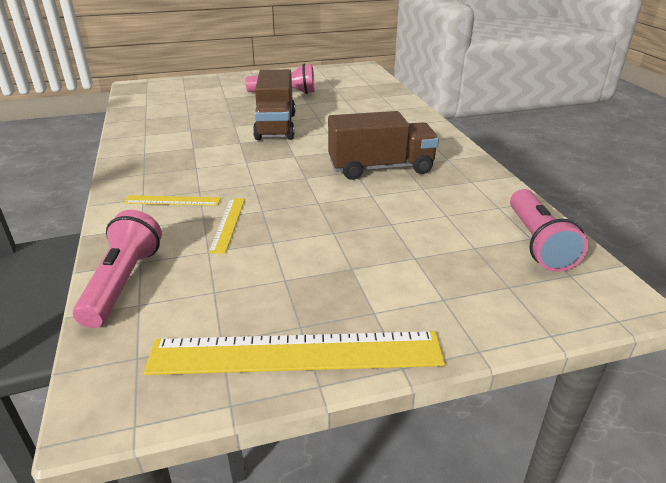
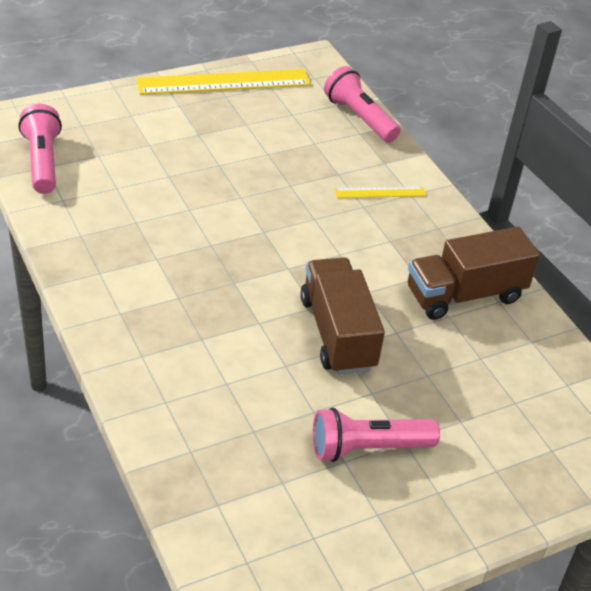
camera: 165 degrees right, 10 degrees up
pink flashlight [73,210,162,328] -> pink flashlight turned 150 degrees clockwise [324,66,401,142]
yellow ruler [208,198,245,254] -> none
brown truck [328,111,439,180] -> brown truck moved to [408,227,540,320]

